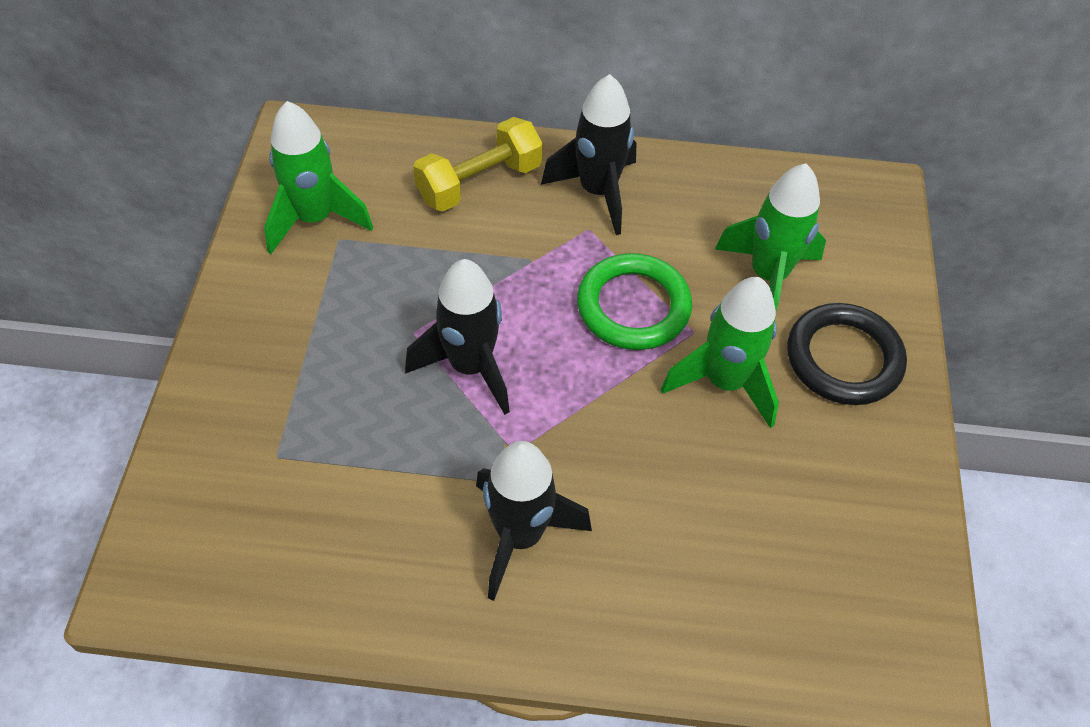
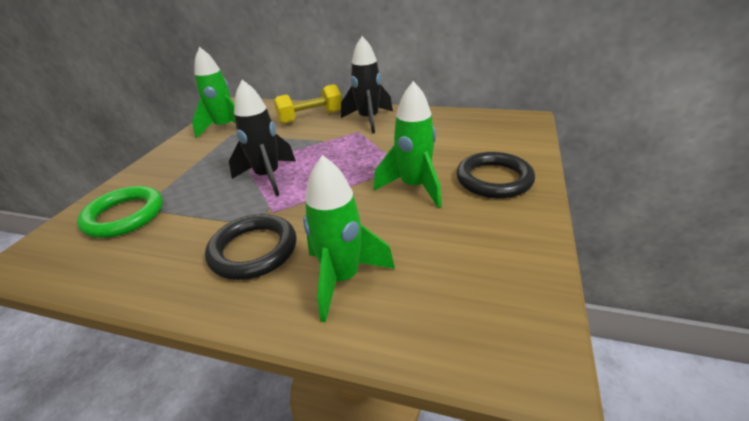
camera: 15 degrees right, 20 degrees down
black rocket [476,441,592,601] -> black ring [205,214,297,280]
green ring [577,253,692,350] -> green ring moved to [77,186,163,238]
green rocket [715,163,826,310] -> green rocket moved to [303,155,395,322]

